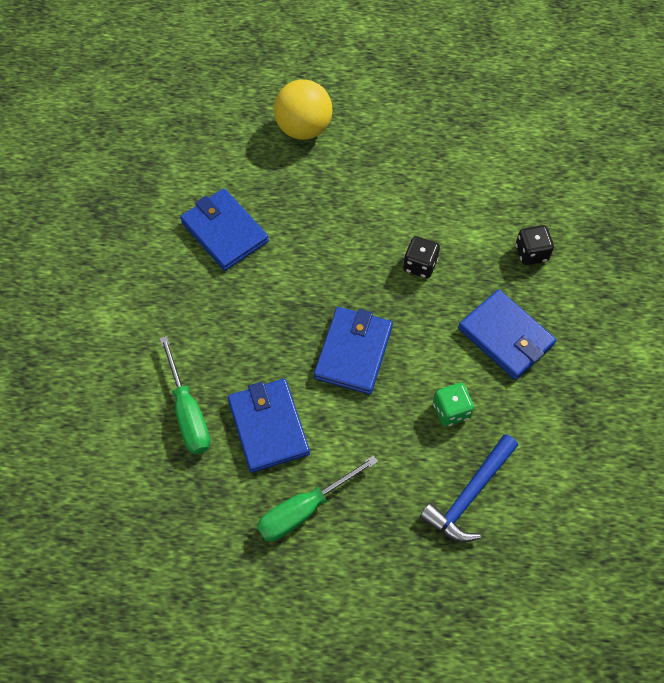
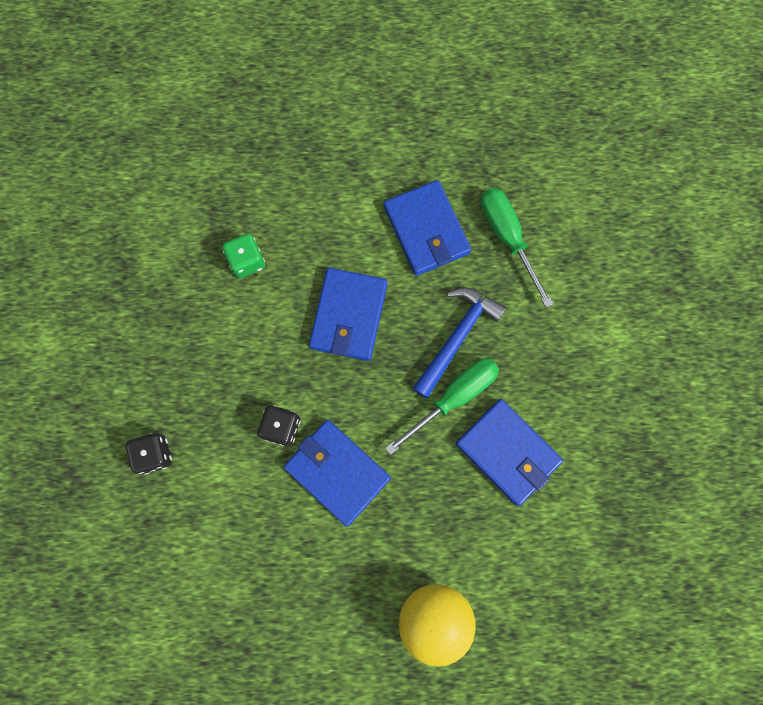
camera: 175 degrees right, 15 degrees up
green screwdriver [257,455,378,541] -> green screwdriver moved to [385,358,499,455]
blue hammer [420,434,518,542] -> blue hammer moved to [412,287,507,399]
blue wallet [458,289,556,380] -> blue wallet moved to [284,420,391,527]

